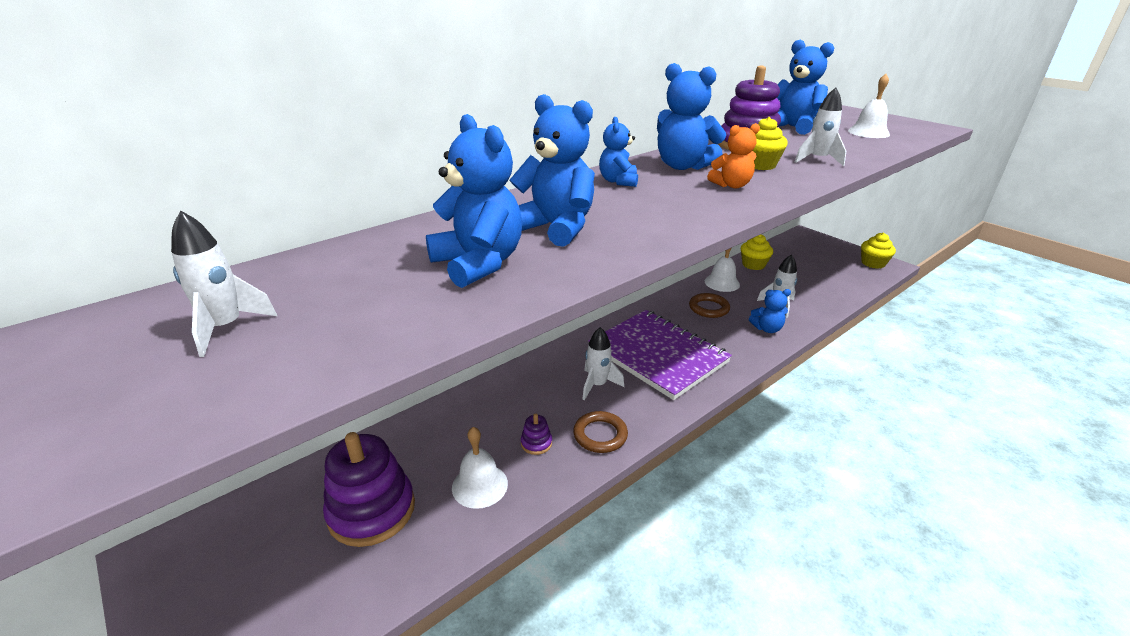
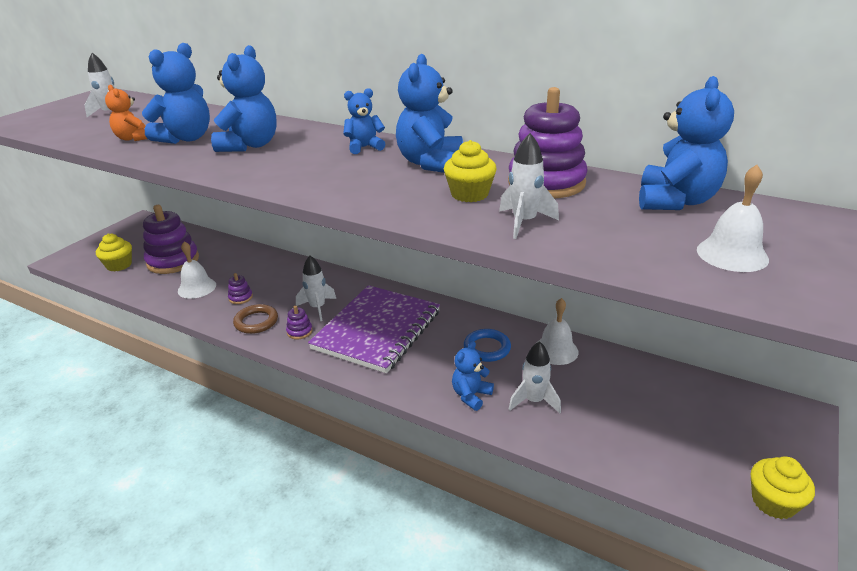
camera: 70 degrees right, 0 degrees up
brown ring [689,293,730,318] -> blue ring [464,329,511,362]
orange teddy bear [707,123,760,188] -> orange teddy bear moved to [105,85,147,141]
yellow cupcake [741,235,773,270] -> yellow cupcake moved to [96,234,132,272]
blue teddy bear [749,289,791,333] -> blue teddy bear turned 60 degrees clockwise [452,341,494,411]
none -> purple stacking toy [286,306,313,339]

